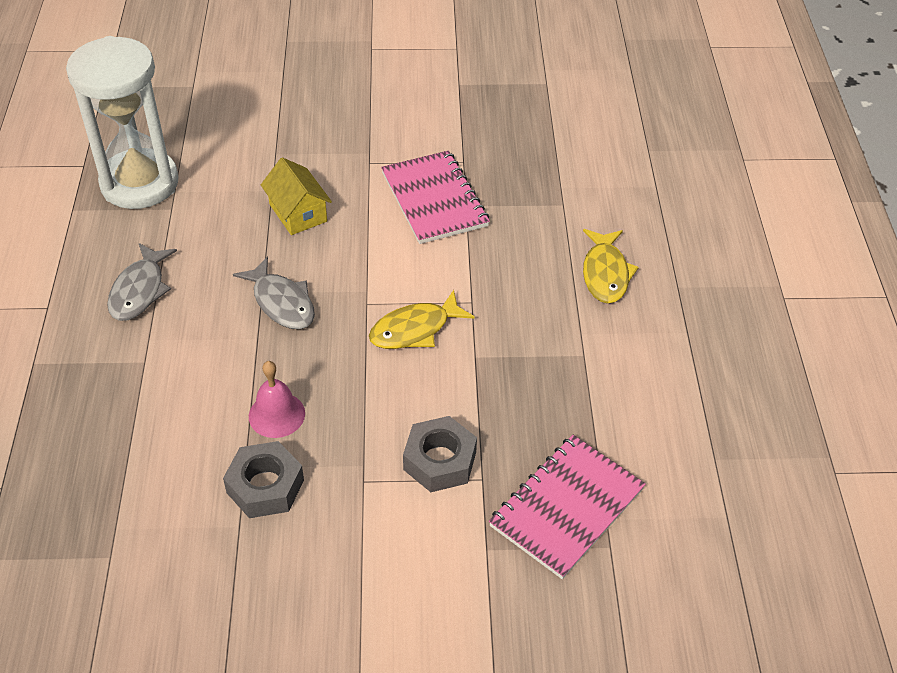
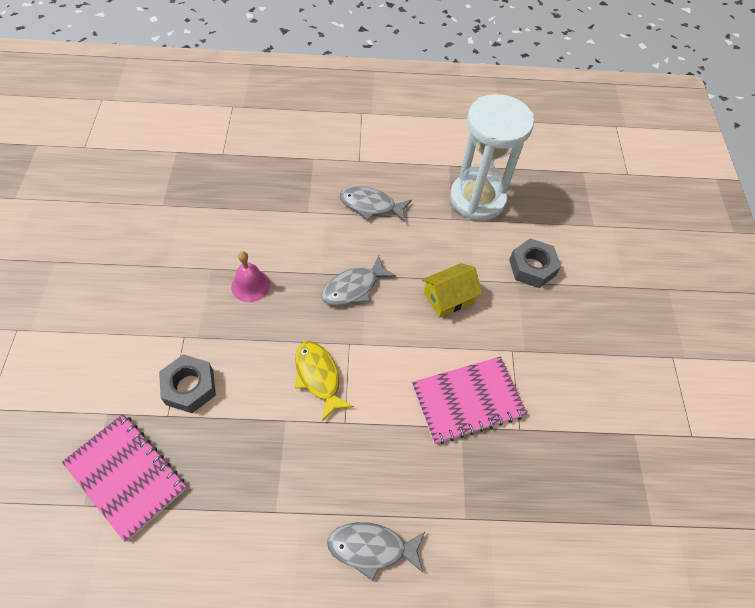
camera: 90 degrees right, 10 degrees up
grey nut [223,441,304,518] -> grey nut moved to [509,238,561,288]
yellow fish [583,229,639,303] -> grey fish [327,522,425,581]

